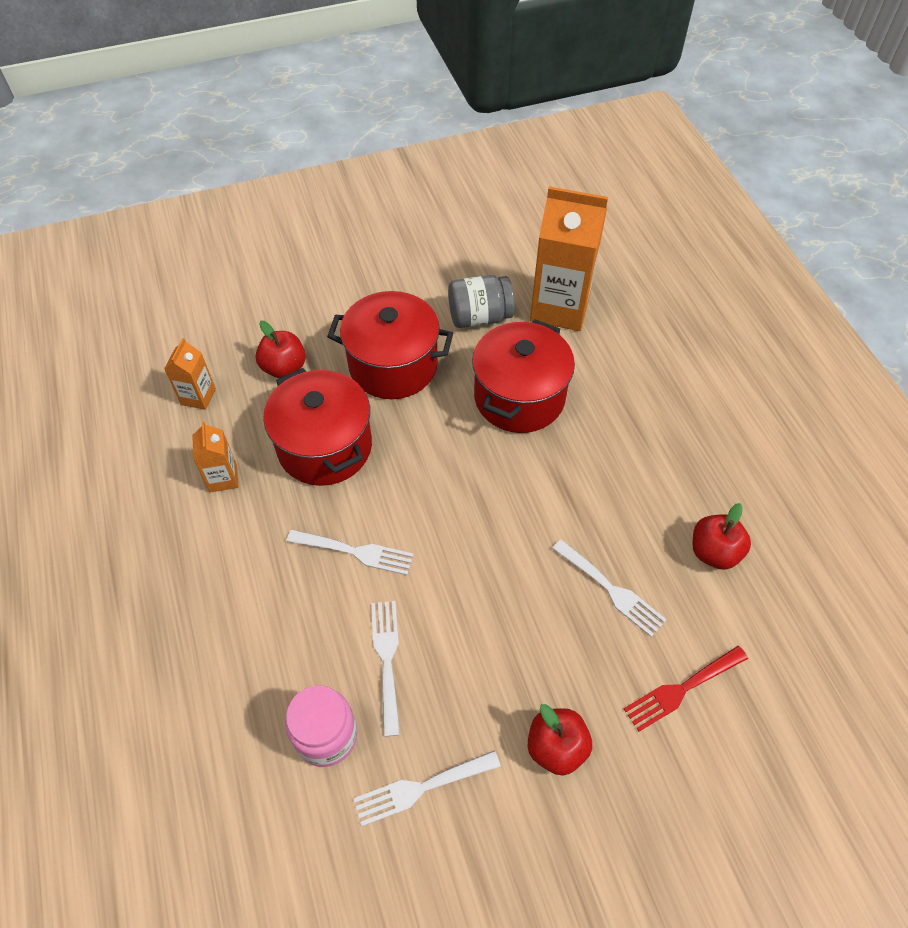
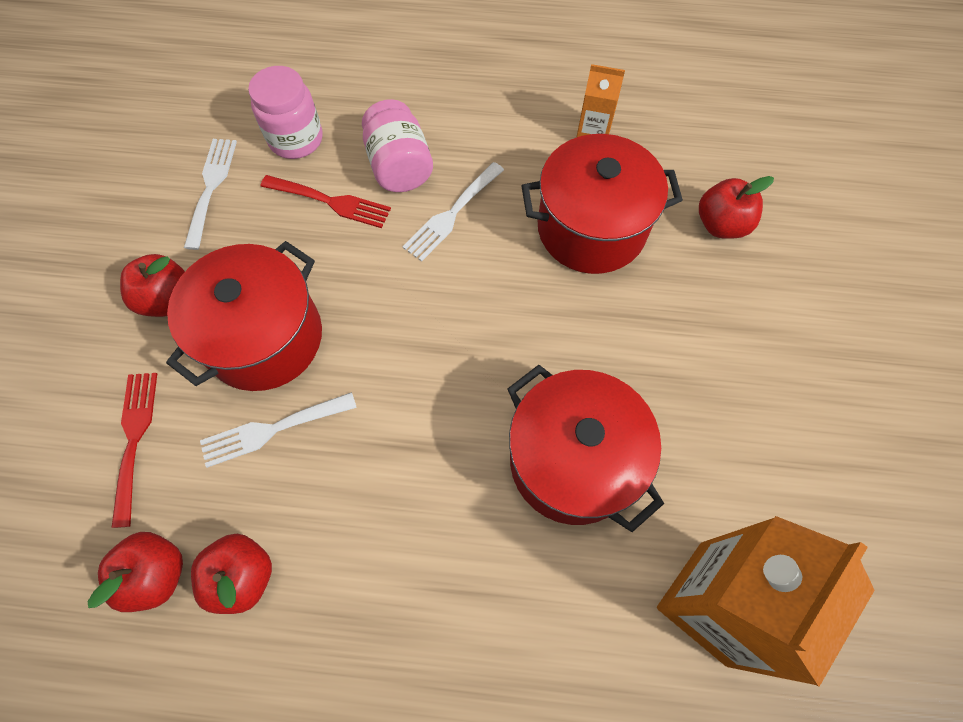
camera: 115 degrees right, 10 degrees up
orange carton [164,338,216,410] -> none
red pot [327,291,453,399] -> red pot moved to [166,241,322,391]
white fork [371,601,400,737] -> red fork [261,175,391,228]
grey jar [448,275,515,328] -> none
none -> red apple [88,532,183,612]
none -> pink jar [362,99,433,192]

